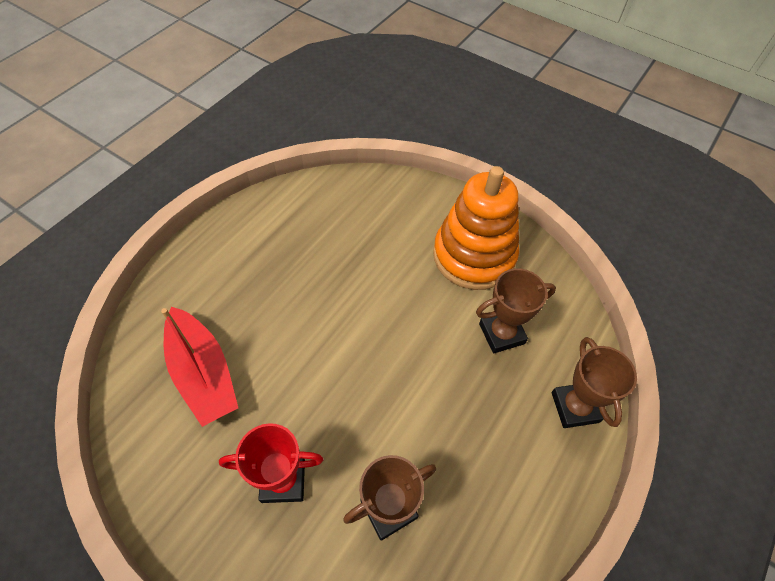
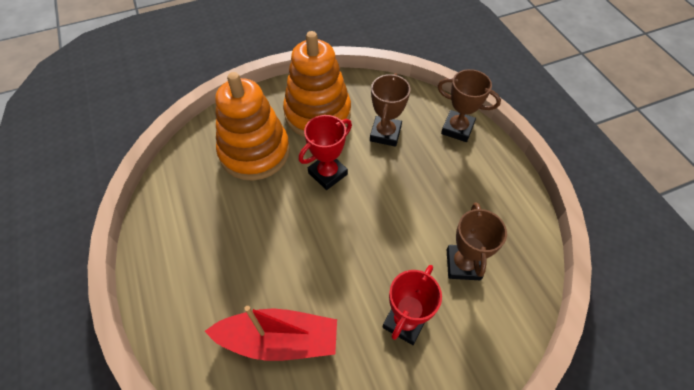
camera: 55 degrees left, 0 degrees up
none -> orange stacking toy [215,72,290,181]
none -> red trophy [299,115,352,190]

